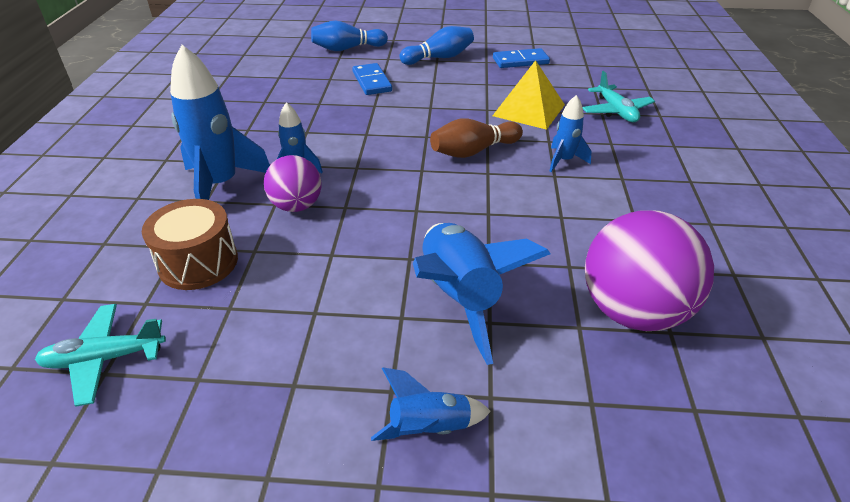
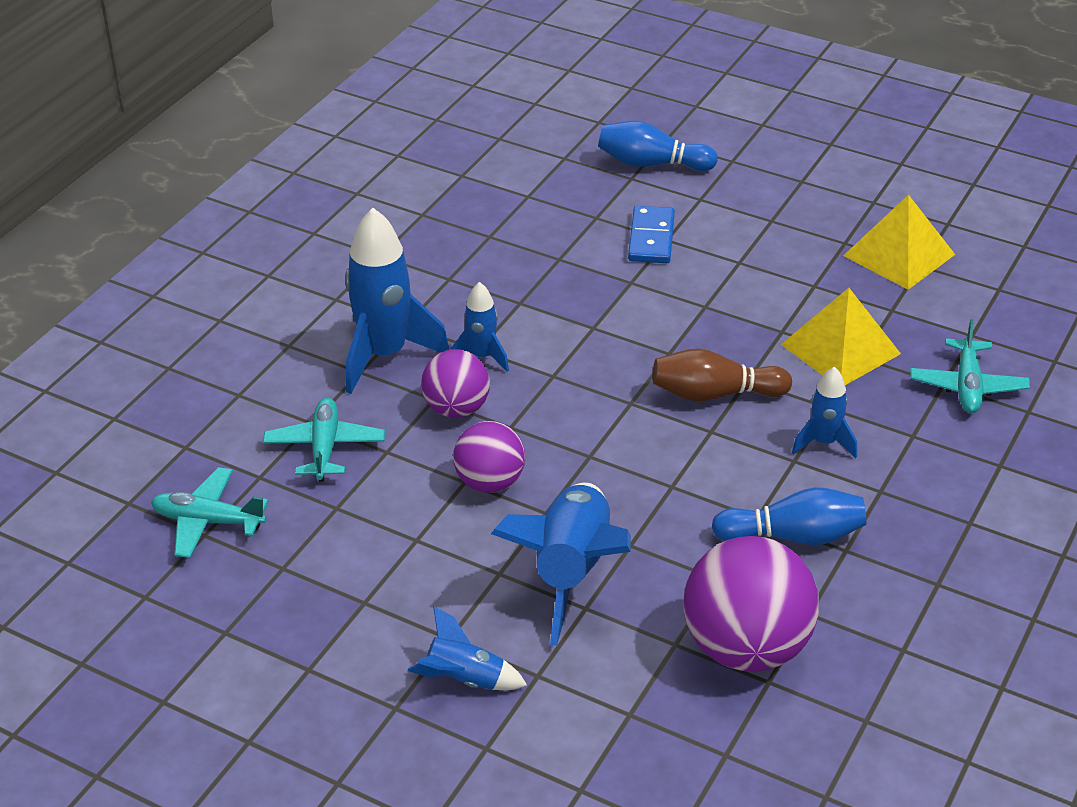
camera: 25 degrees right, 0 degrees up
brown drum [142,199,238,290] -> turquoise plane [263,398,385,482]
blue bowling pin [399,26,474,65] -> blue bowling pin moved to [712,487,866,545]
blue domino [493,48,550,68] -> yellow pyramid [843,195,955,290]
none -> purple ball [453,421,525,493]

